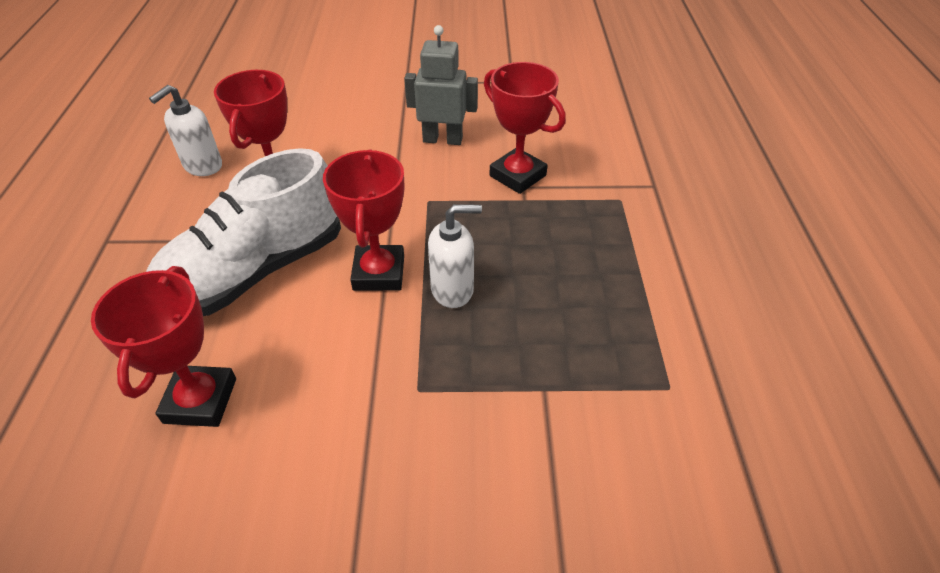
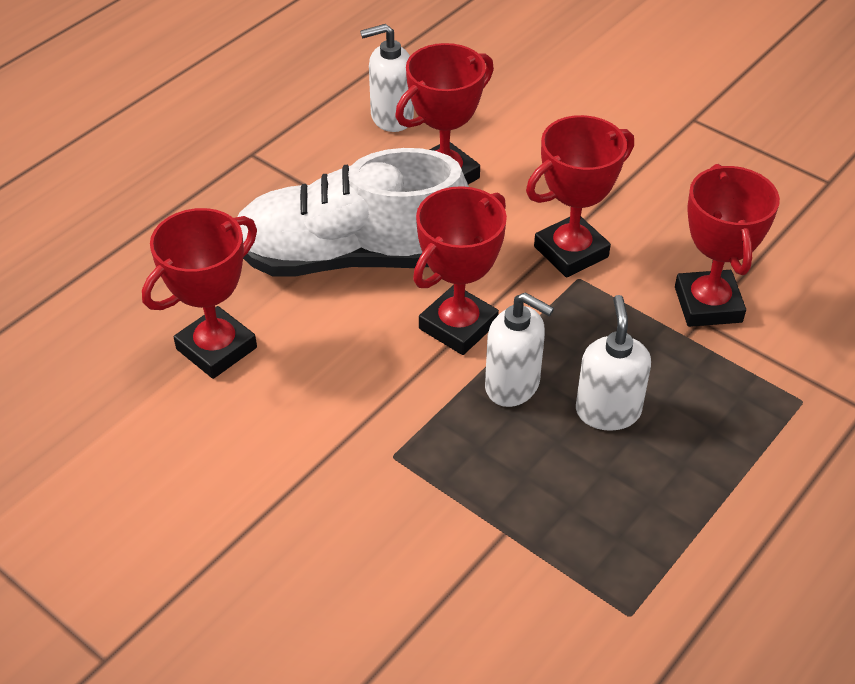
camera: 40 degrees right, 0 degrees up
grey robot [404,25,478,145] -> none
none -> red trophy [526,115,634,278]
none -> white soap dispenser [576,295,651,431]

